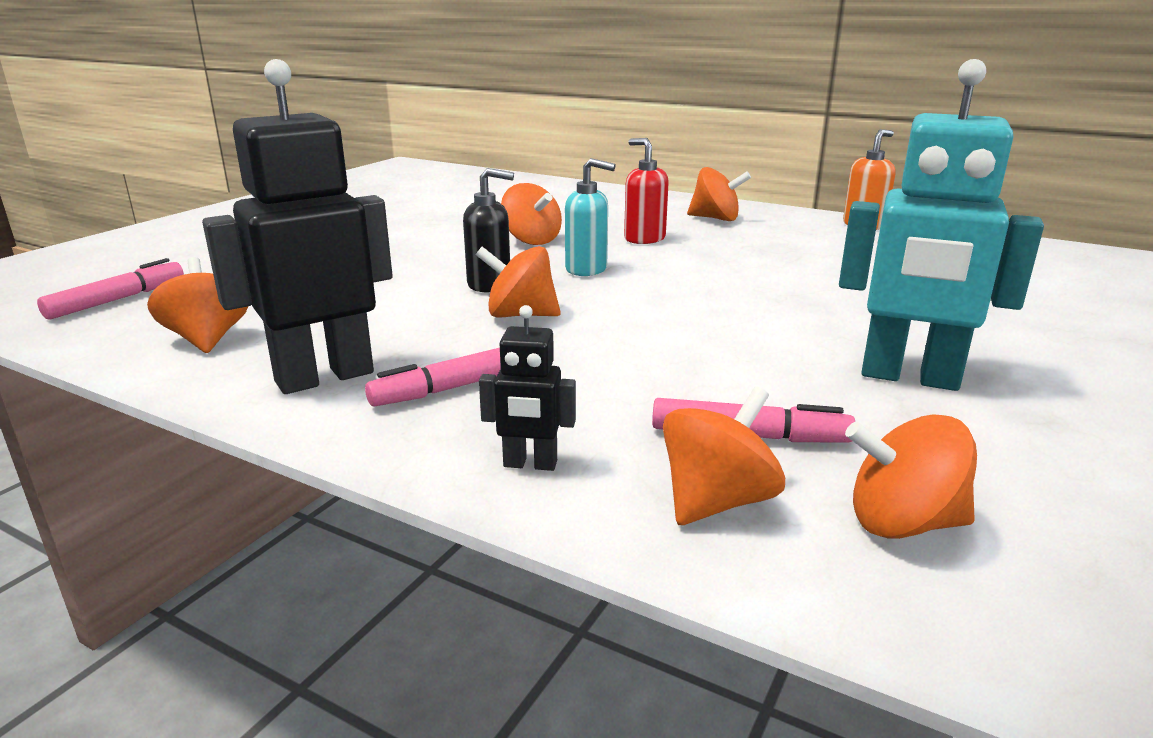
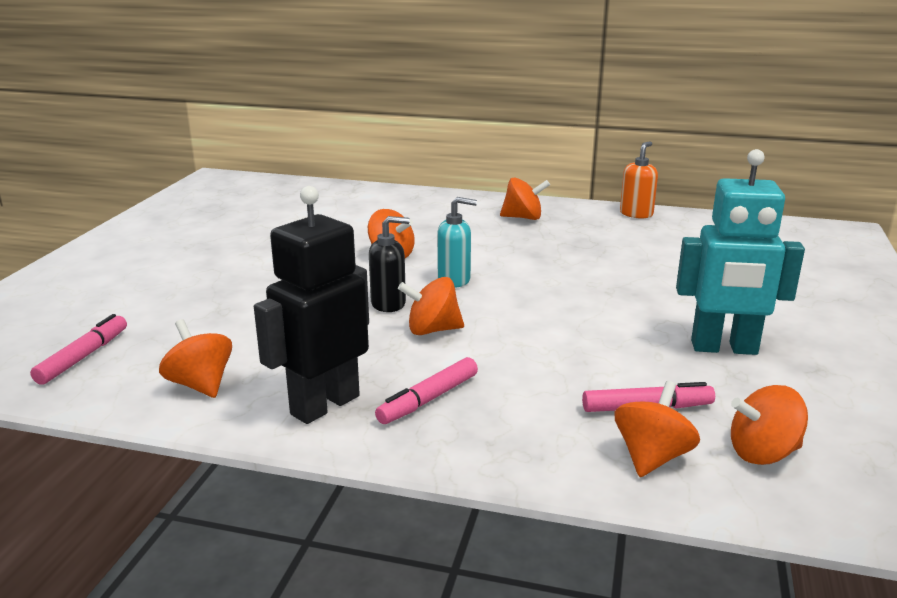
camera: 15 degrees left, 0 degrees up
black robot [479,305,576,471] -> none
red soap dispenser [624,138,669,244] -> none

